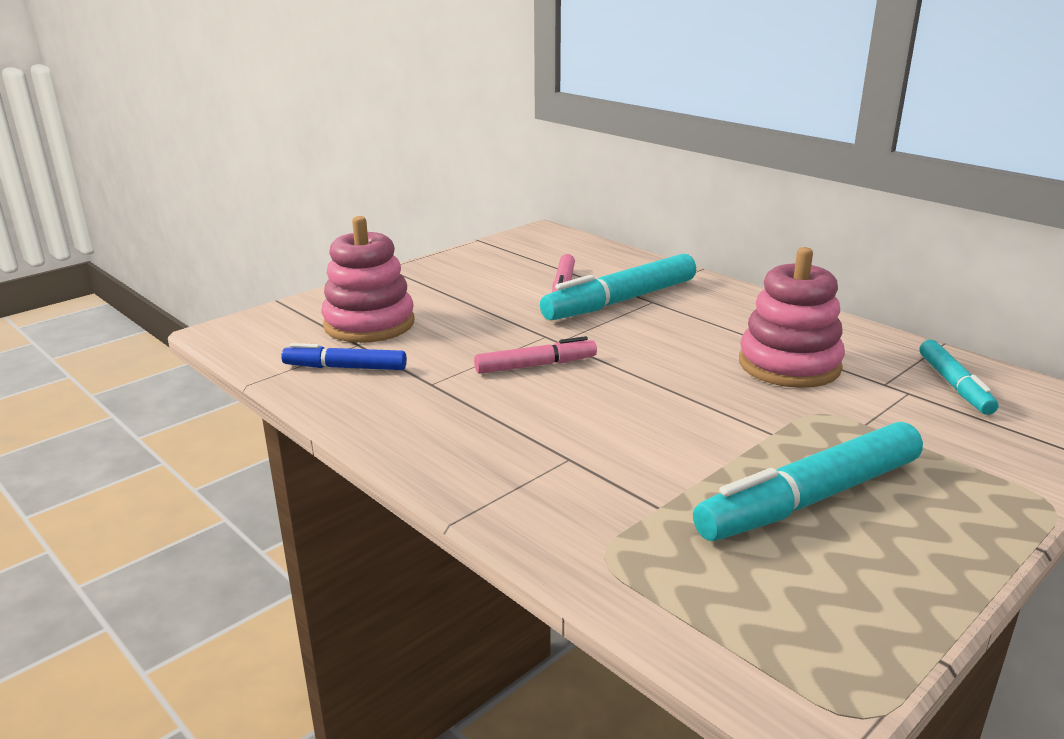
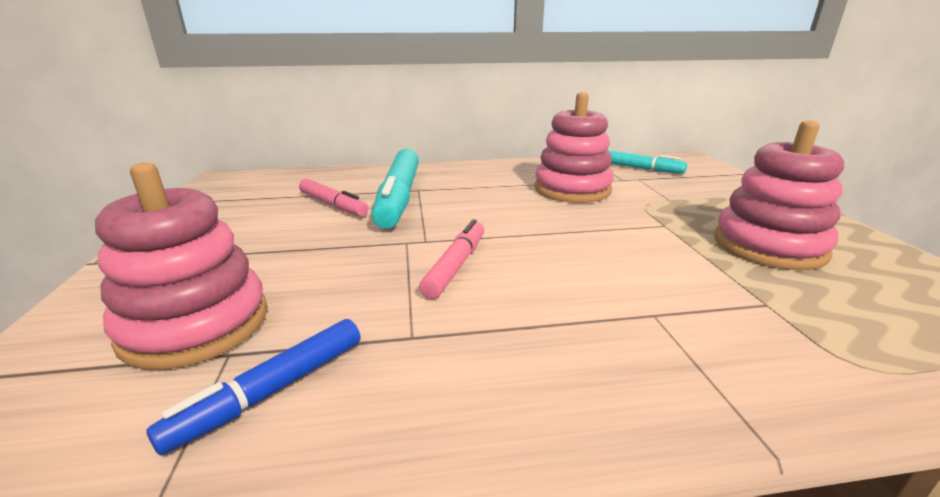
camera: 55 degrees left, 0 degrees up
turquoise marker [693,422,923,541] -> pink stacking toy [714,120,844,270]

